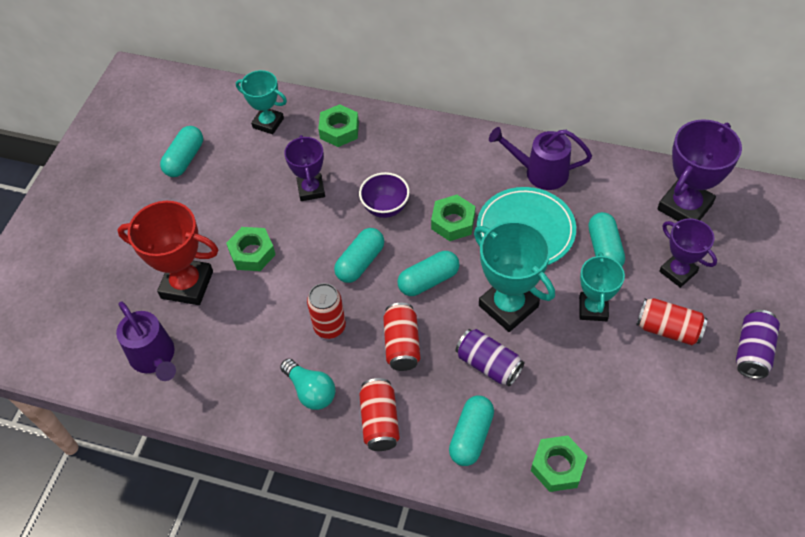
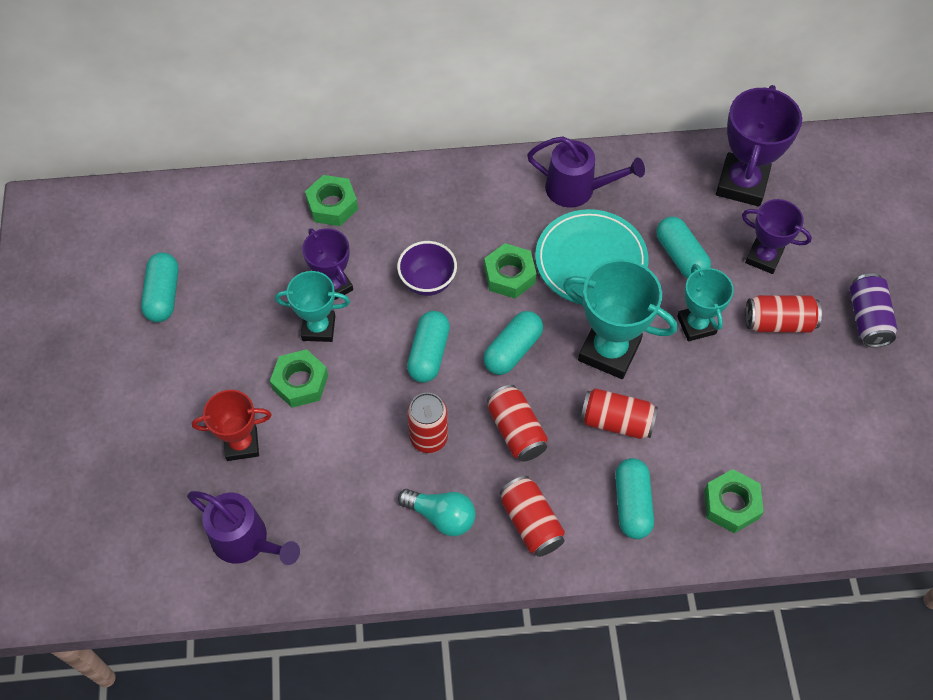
camera: 25 degrees left, 5 degrees up
red trophy [117,201,218,305] -> red trophy [192,390,272,461], size x0.64
turquoise trophy [236,70,287,134] -> turquoise trophy moved to [275,271,350,342]
purple can [456,329,524,386] -> red can [580,388,658,439]
purple watering can [489,127,592,190] -> purple watering can turned 150 degrees counterclockwise [527,136,645,208]

